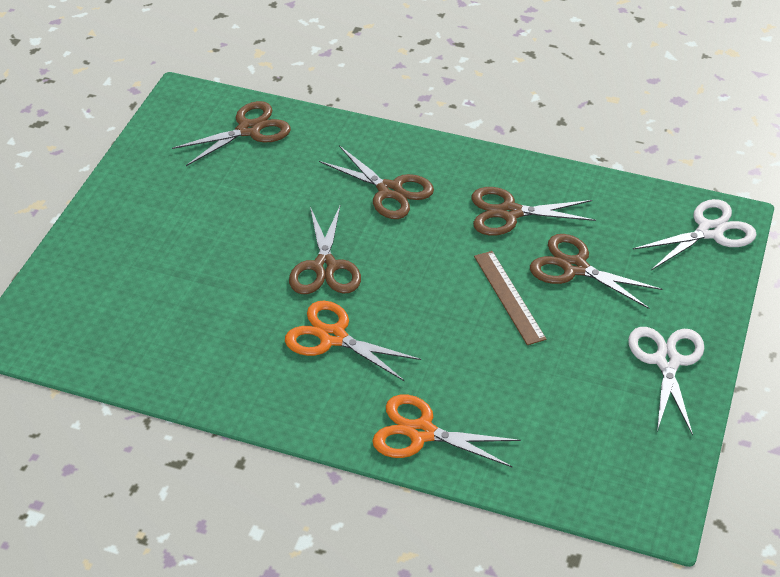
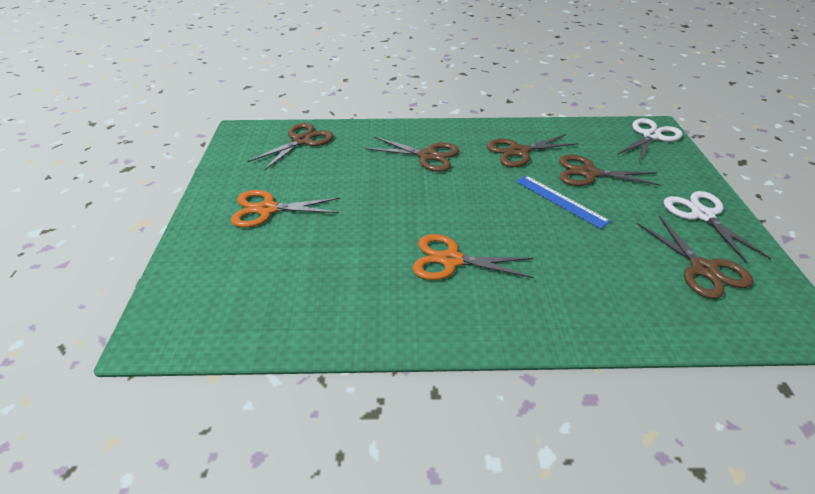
camera: 20 degrees left, 5 degrees down
brown scissors [289,204,361,294] -> brown scissors moved to [637,216,753,299]
orange scissors [372,394,521,467] -> orange scissors moved to [231,190,340,227]
brown ruler [474,251,546,345] -> blue ruler [516,176,611,229]

